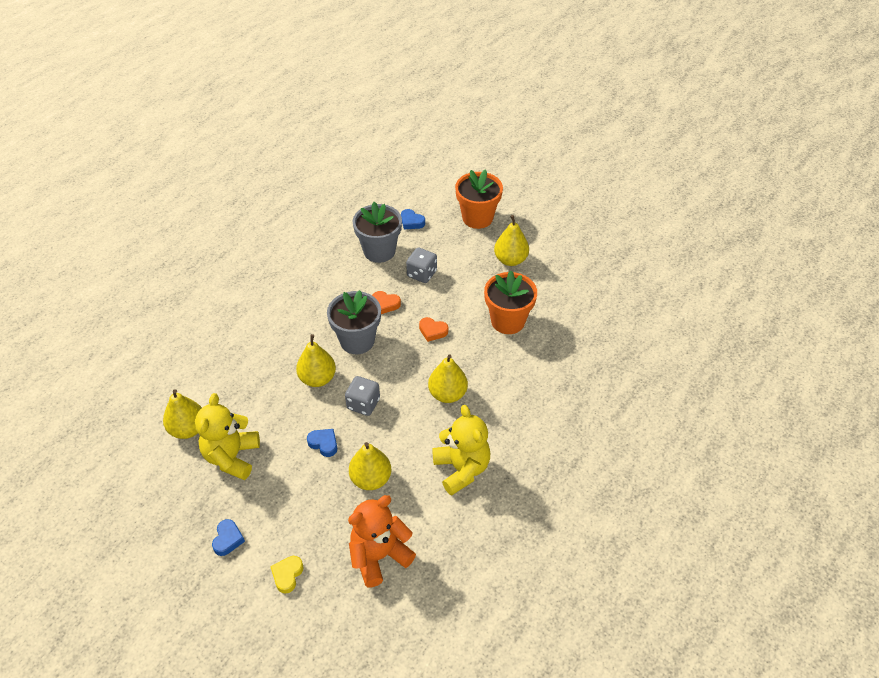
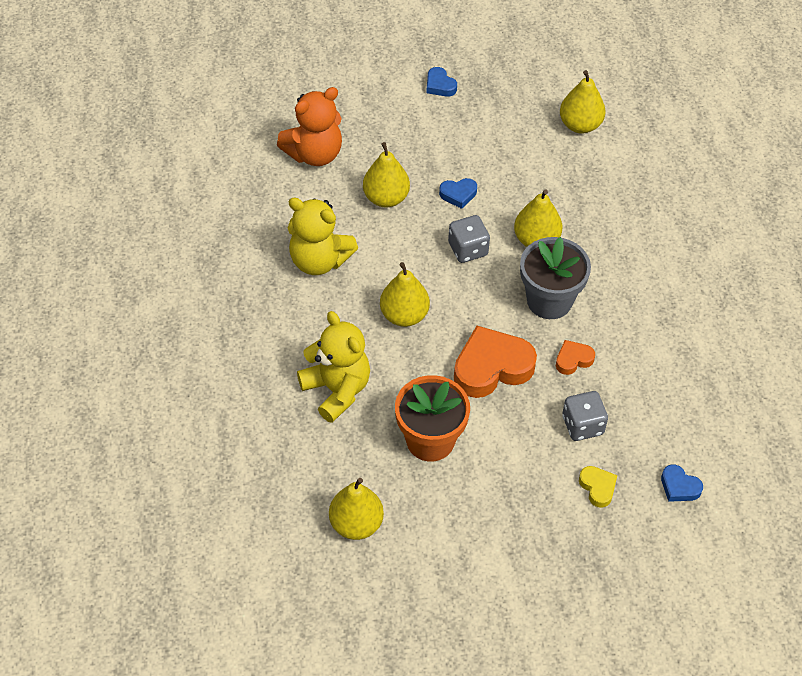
camera: 135 degrees right, 5 degrees up
yellow teddy bear [195,393,260,480] -> yellow teddy bear moved to [297,311,370,423]
yellow heart [270,556,304,594] -> yellow heart moved to [579,466,617,508]
orange teddy bear [348,495,416,587] -> orange teddy bear turned 45 degrees clockwise [277,87,342,166]
grey flower pot [352,202,402,263] -> none
blue heart [401,209,425,229] -> blue heart turned 135 degrees counterclockwise [661,464,703,502]
orange heart [419,317,448,342] -> orange heart [454,326,537,398], size x2.05
orange flower pot [455,169,503,229] -> none
yellow pear [494,215,529,266] -> yellow pear moved to [329,478,384,540]

